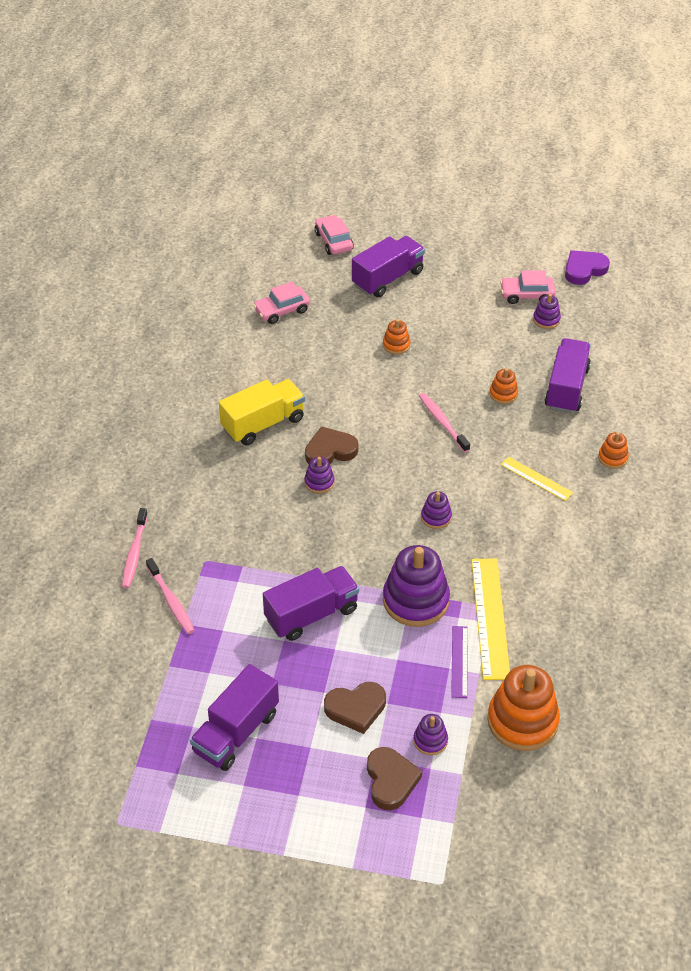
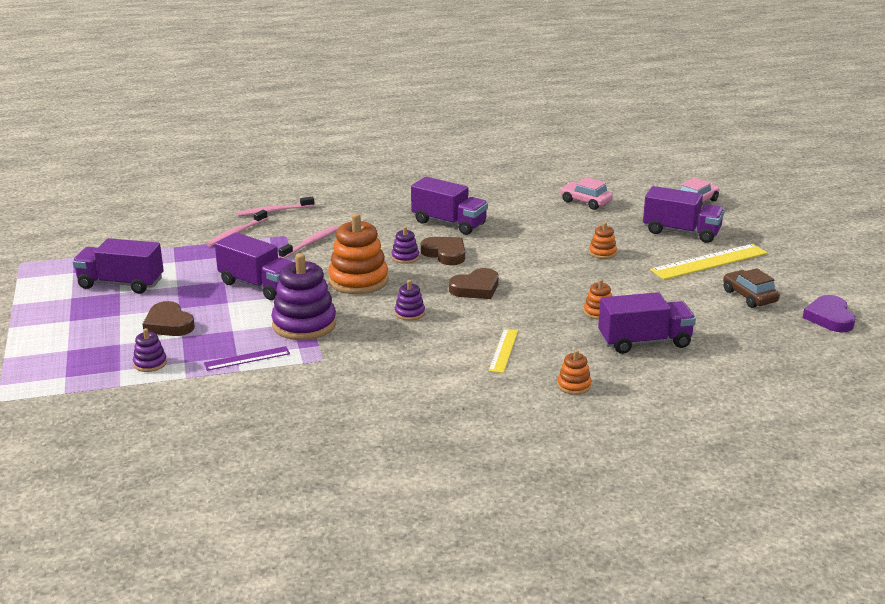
camera: 65 degrees right, 20 degrees down
yellow truck [219,379,305,445] -> purple truck [411,177,488,235]
brown heart [367,747,422,810] -> brown heart moved to [449,268,499,299]
pink toothbrush [419,393,470,453] -> pink toothbrush moved to [278,226,338,258]
yellow ruler [471,559,510,680] -> yellow ruler moved to [650,244,767,280]
orange stacking toy [487,665,560,751] -> orange stacking toy moved to [328,213,388,294]
pink car [500,270,556,304] -> brown car [723,268,780,308]
purple stacking toy [533,294,561,329] -> none
purple heart [565,250,610,285] -> purple heart turned 120 degrees counterclockwise [803,295,855,332]

